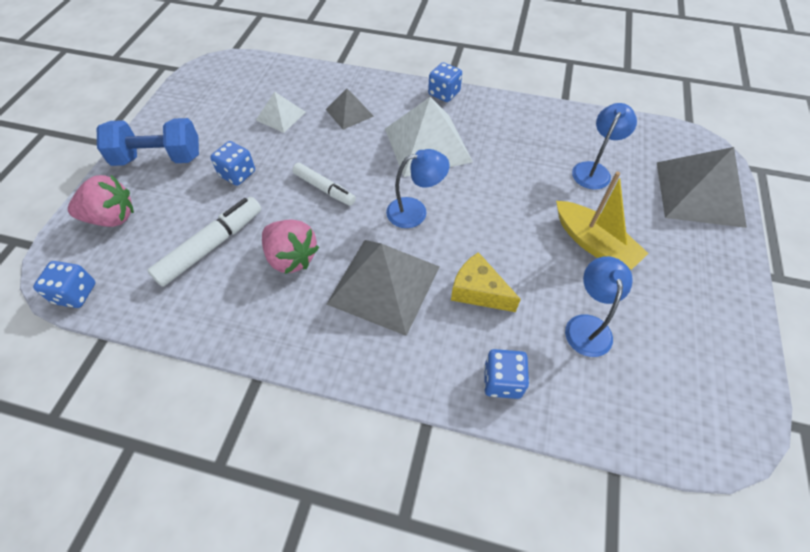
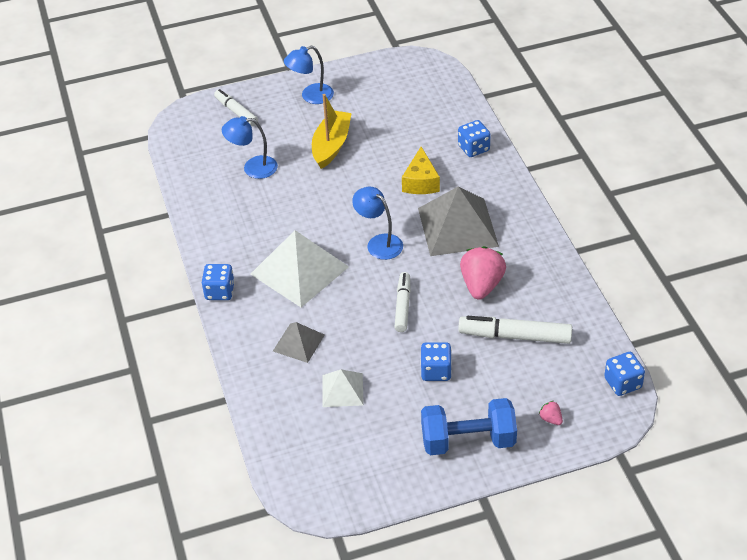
camera: 120 degrees left, 10 degrees down
pink strawberry [68,175,134,227] -> pink strawberry [539,401,563,425], size x0.44
blue dumbbell [97,118,199,166] -> blue dumbbell turned 60 degrees counterclockwise [421,398,517,455]
blue lamp [565,256,633,357] -> blue lamp moved to [284,46,334,104]
grey pyramid [657,147,747,228] -> white marker [214,89,258,126]

